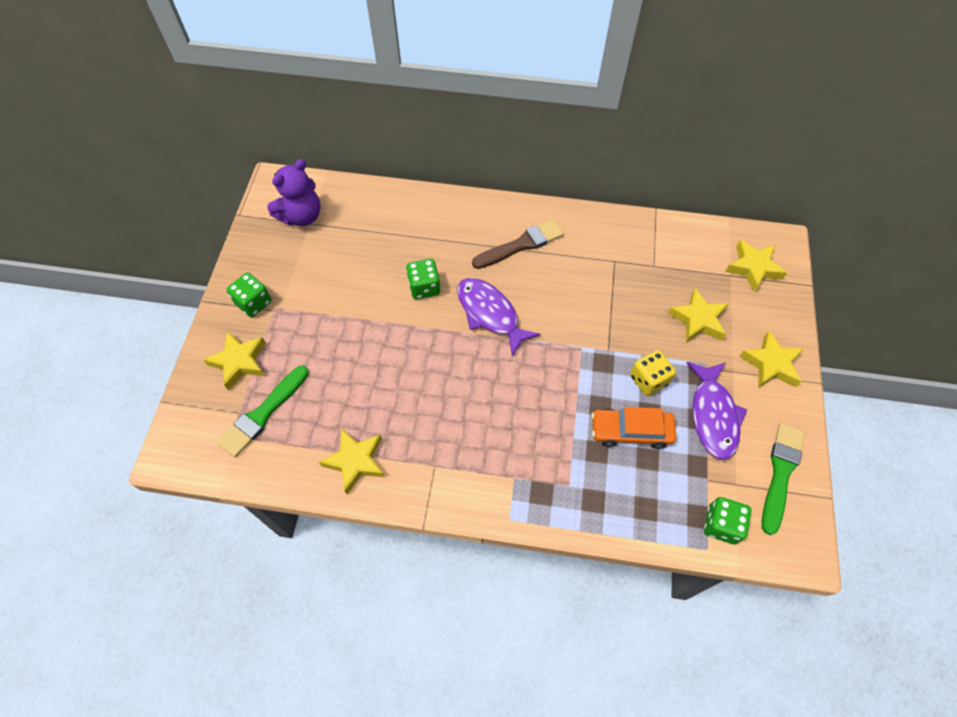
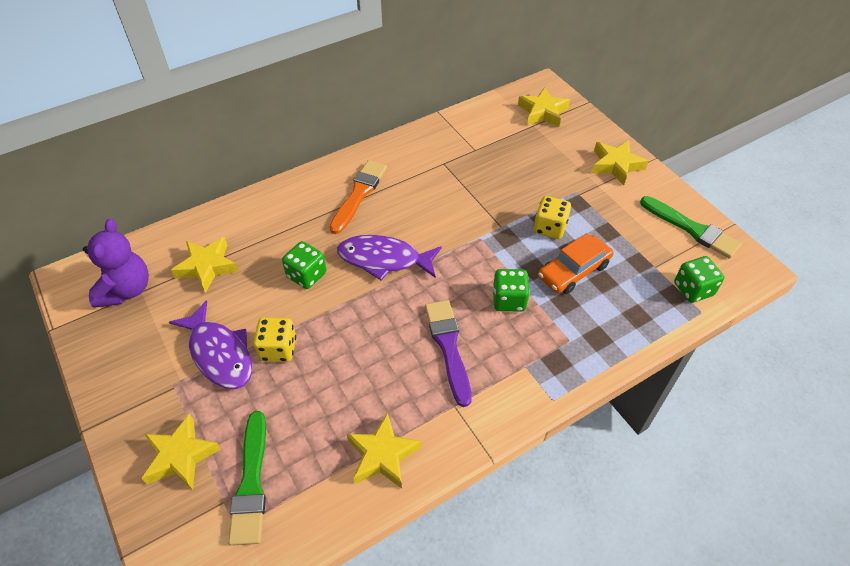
camera: 40 degrees left, 10 degrees down
green dice [227,273,272,317] -> green dice moved to [493,269,530,312]
brown brush [472,219,564,269] -> orange brush [329,160,387,234]
yellow star [668,288,729,343] -> yellow star moved to [171,237,238,293]
purple fish [687,362,747,460] -> purple fish moved to [169,300,252,389]
green brush [762,423,805,535] -> green brush turned 150 degrees clockwise [640,196,742,259]
none -> yellow dice [253,317,296,362]
none -> purple brush [425,300,472,407]

